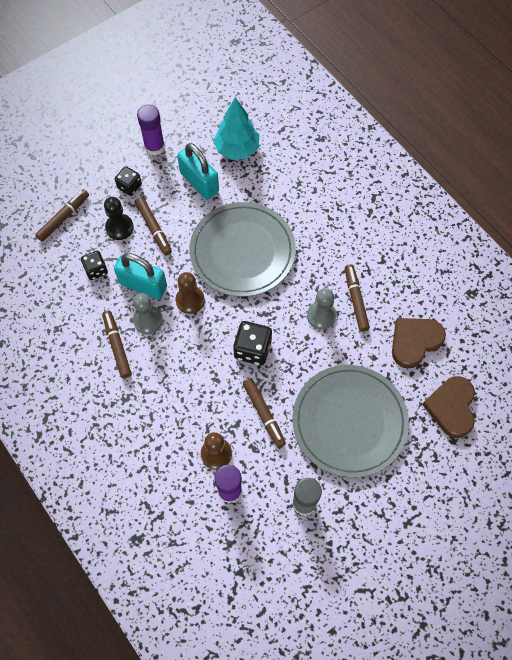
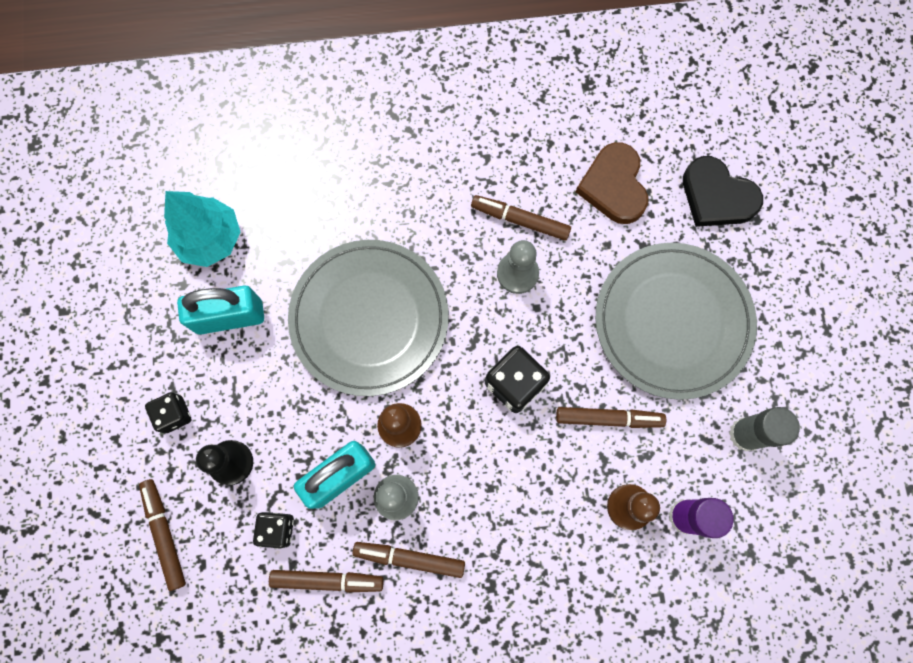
camera: 60 degrees left, 10 degrees up
brown marker [135,197,172,255] -> brown marker moved to [269,570,384,592]
purple glue stick [137,105,165,156] -> none
brown heart [422,376,475,438] -> black heart [683,156,763,227]

